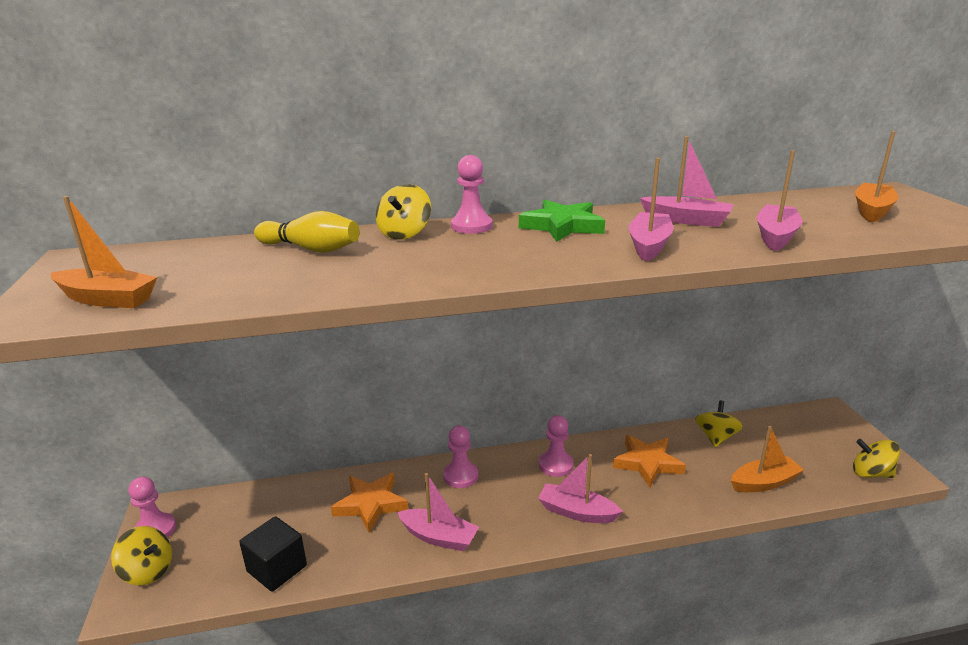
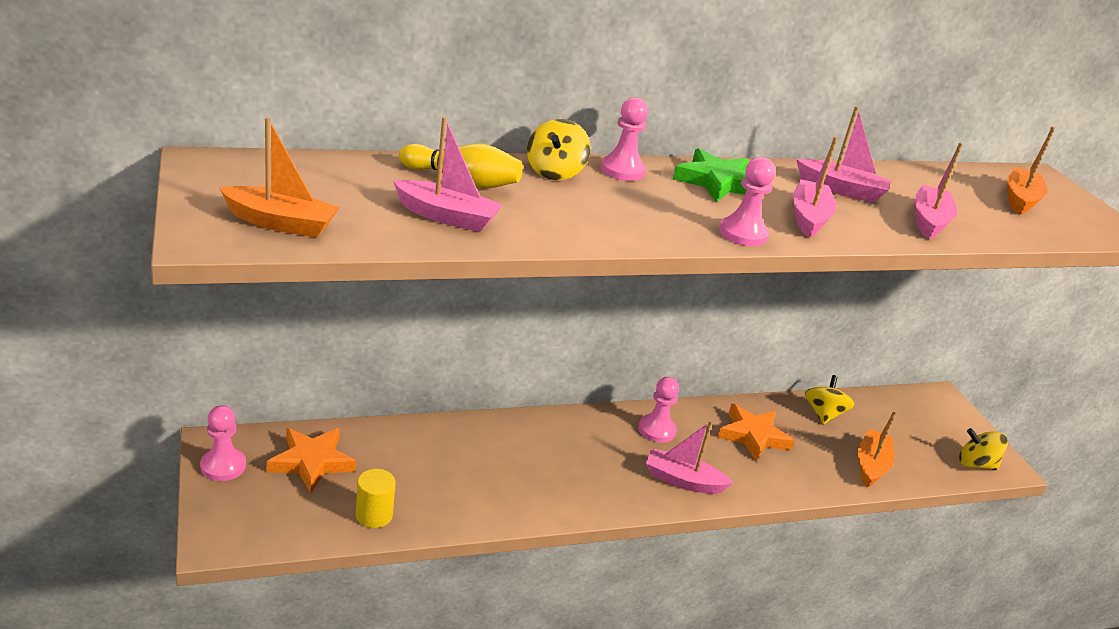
camera: 10 degrees left, 5 degrees up
yellow spinning top [111,526,172,585] -> none
black cube [239,516,307,592] -> yellow cylinder [356,469,395,528]
orange star [331,473,408,533] -> orange star moved to [267,428,356,493]
pink boat [397,473,479,551] -> pink boat moved to [393,117,503,232]
pink pawn [443,426,478,488] -> pink pawn moved to [719,157,776,246]
orange boat [731,426,804,492] -> orange boat turned 45 degrees counterclockwise [858,411,896,487]

